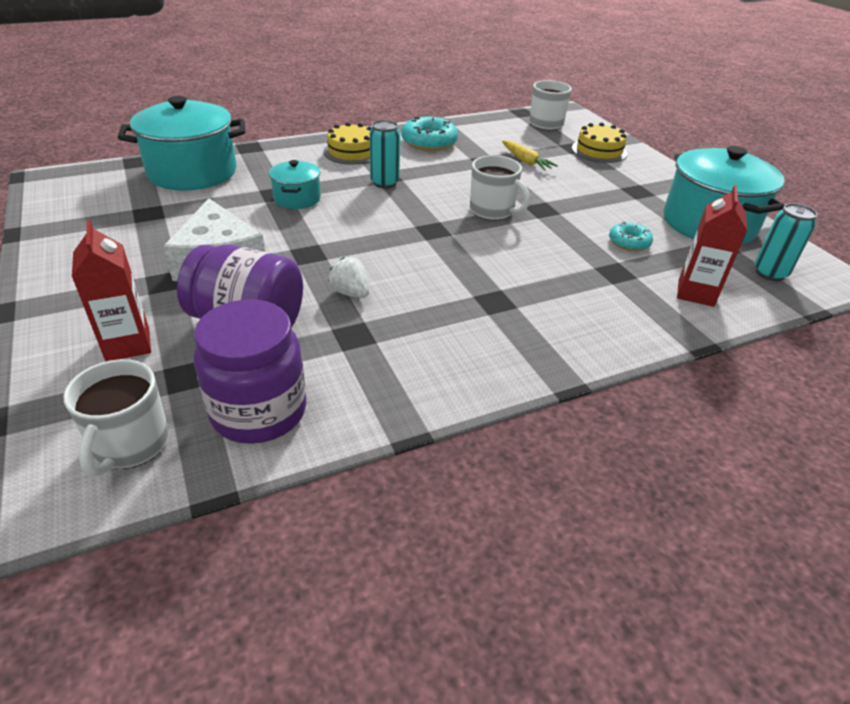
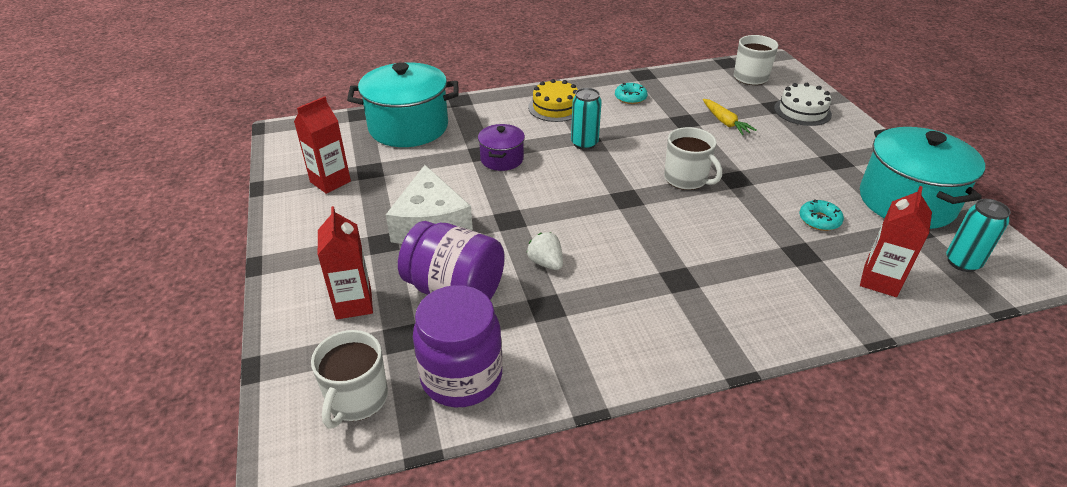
camera: 10 degrees right, 0 degrees up
turquoise pot [269,160,321,209] -> purple pot [478,124,525,171]
turquoise donut [401,117,458,151] -> turquoise donut [615,83,648,104], size x0.59
yellow cake [572,123,627,163] -> white cake [774,83,832,126]
none -> red carton [294,96,351,194]

